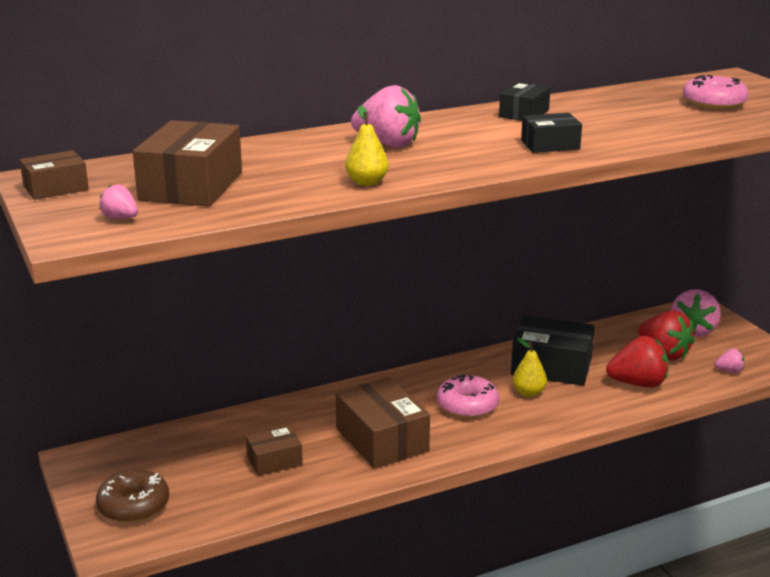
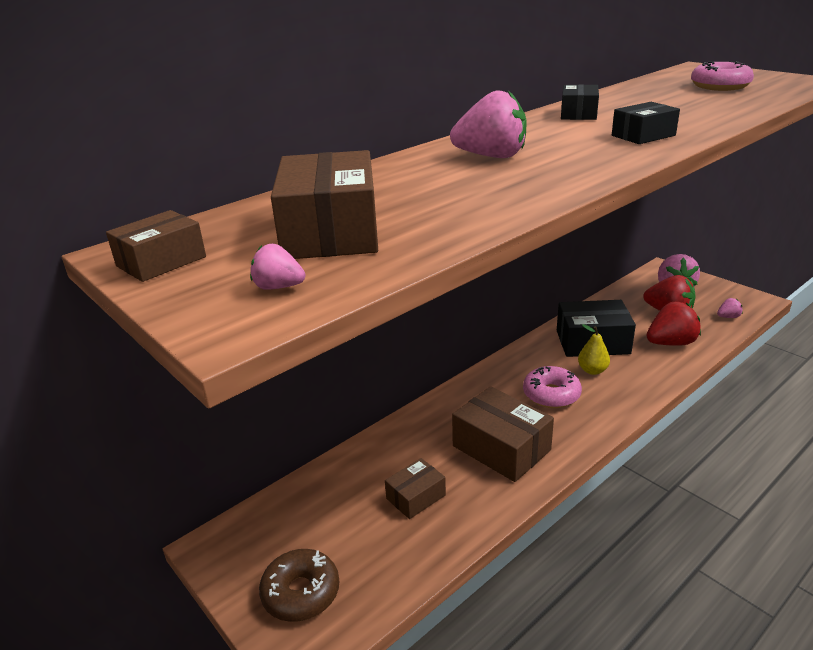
camera: 15 degrees left, 5 degrees up
yellow pear [345,106,389,186] -> none

